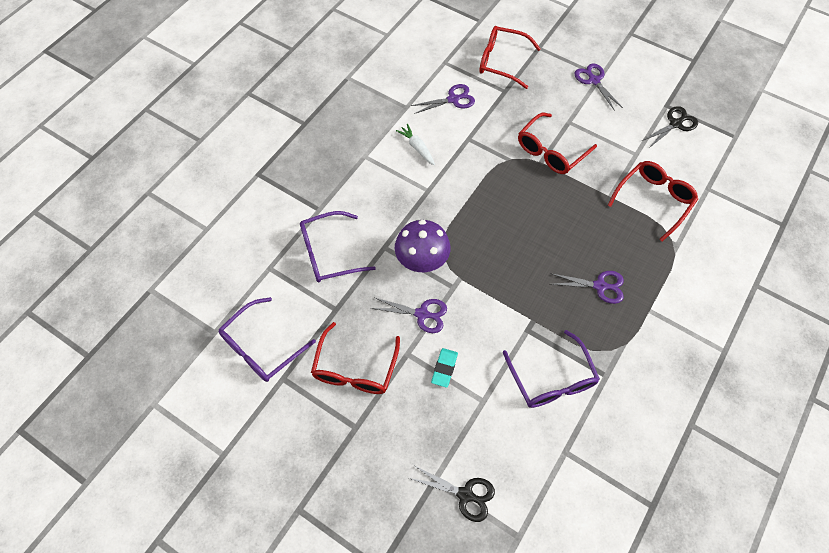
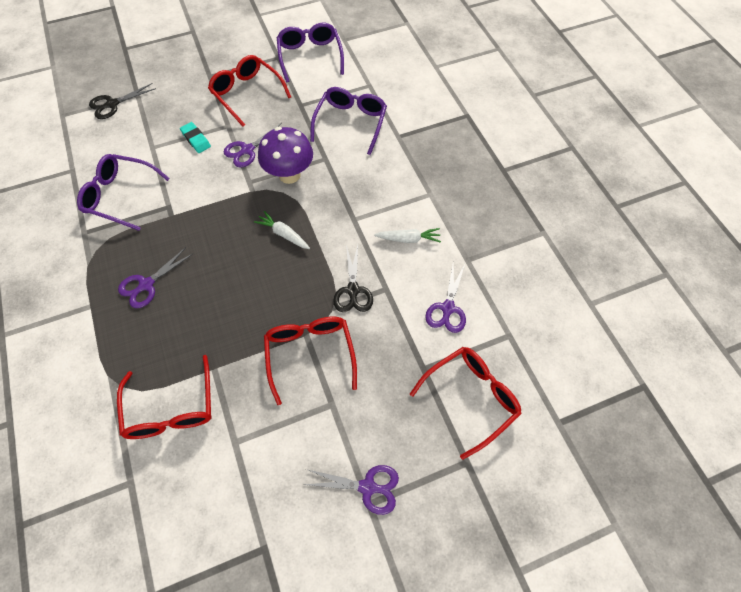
camera: 125 degrees right, 0 degrees up
black scissors [642,106,698,148] -> black scissors moved to [333,245,373,312]
none -> white carrot [254,211,310,249]

